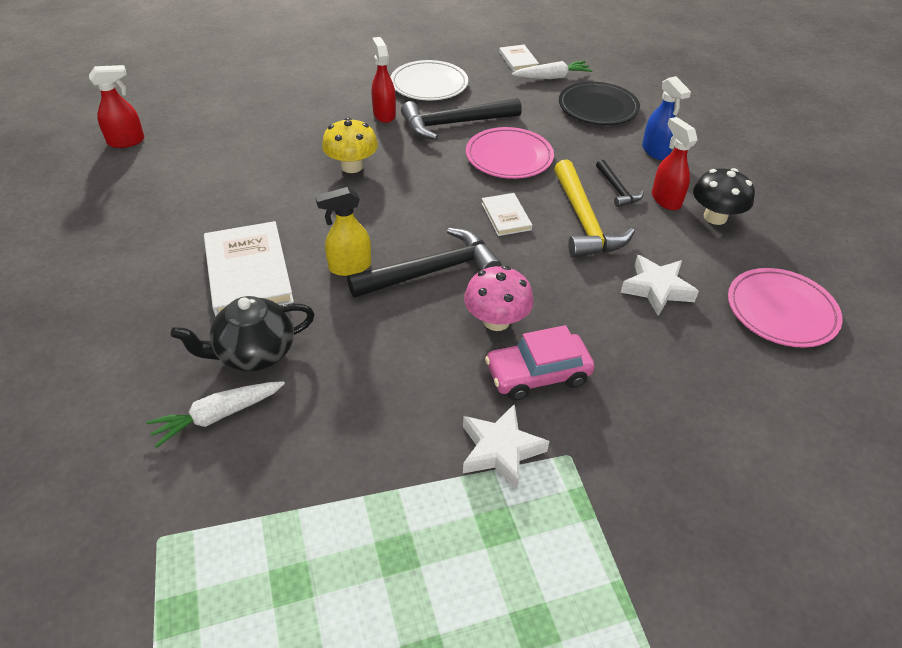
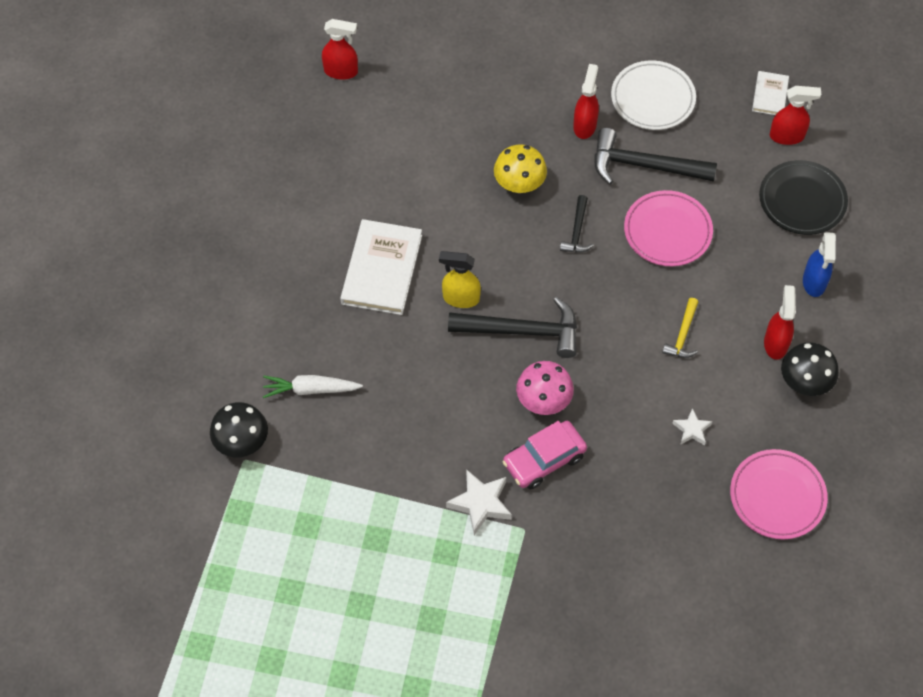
camera: 30 degrees right, 15 degrees up
black teapot [171,296,314,371] -> none
white book [481,193,532,236] -> none
pink car [485,325,595,401] -> pink car turned 45 degrees counterclockwise [503,421,587,489]
white carrot [512,61,593,79] -> red spray bottle [770,86,821,145]
yellow hammer [554,160,635,258] -> yellow hammer [662,298,698,358], size x0.53
black hammer [596,160,644,207] -> black hammer moved to [560,195,594,252]
white star [620,255,699,316] -> white star [672,408,713,445], size x0.61
none -> black mushroom [210,402,268,457]

